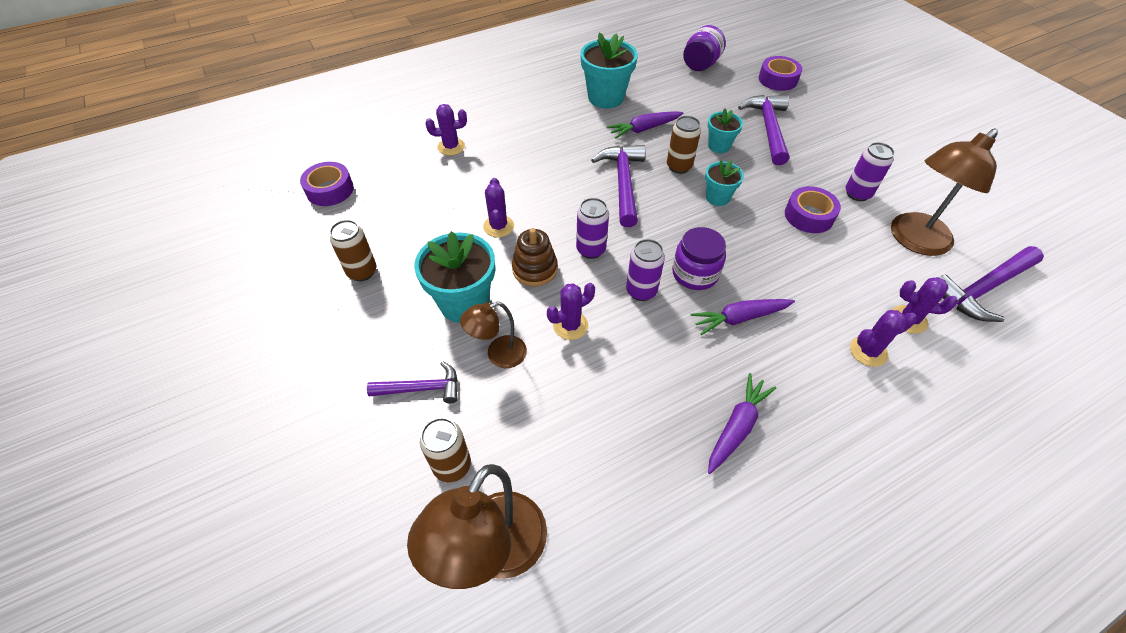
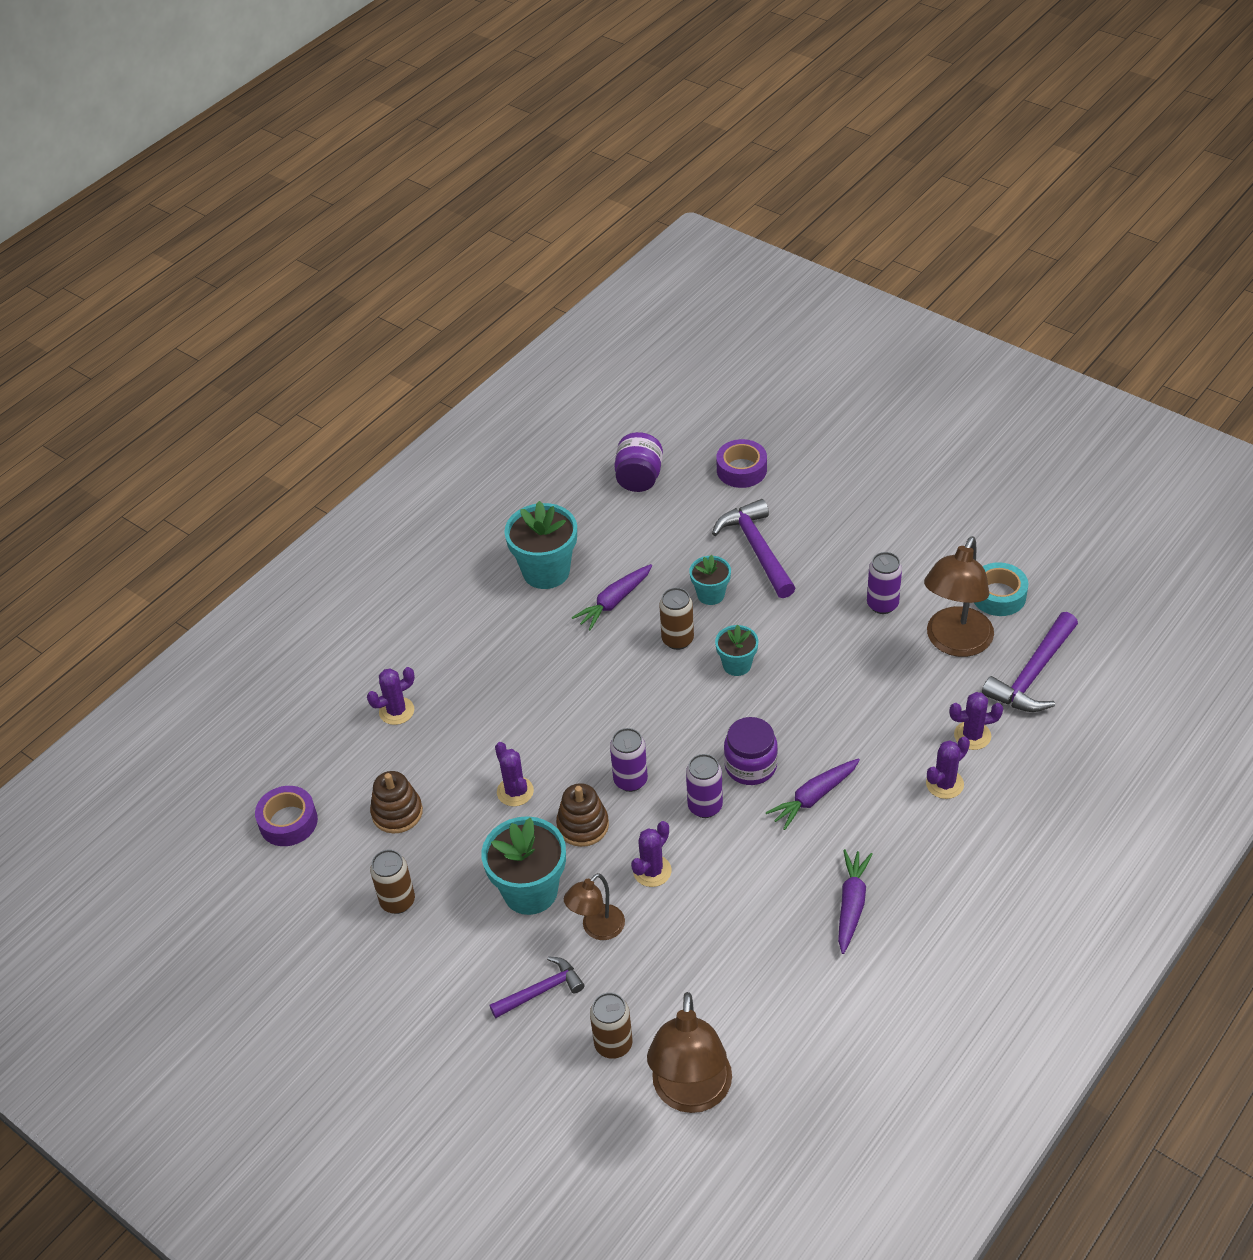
camera: 20 degrees left, 5 degrees down
purple hammer [591,145,646,227] -> none
purple tape [785,186,841,233] -> none
none -> brown stacking toy [370,771,423,834]
none -> turquoise tape [974,562,1028,616]

